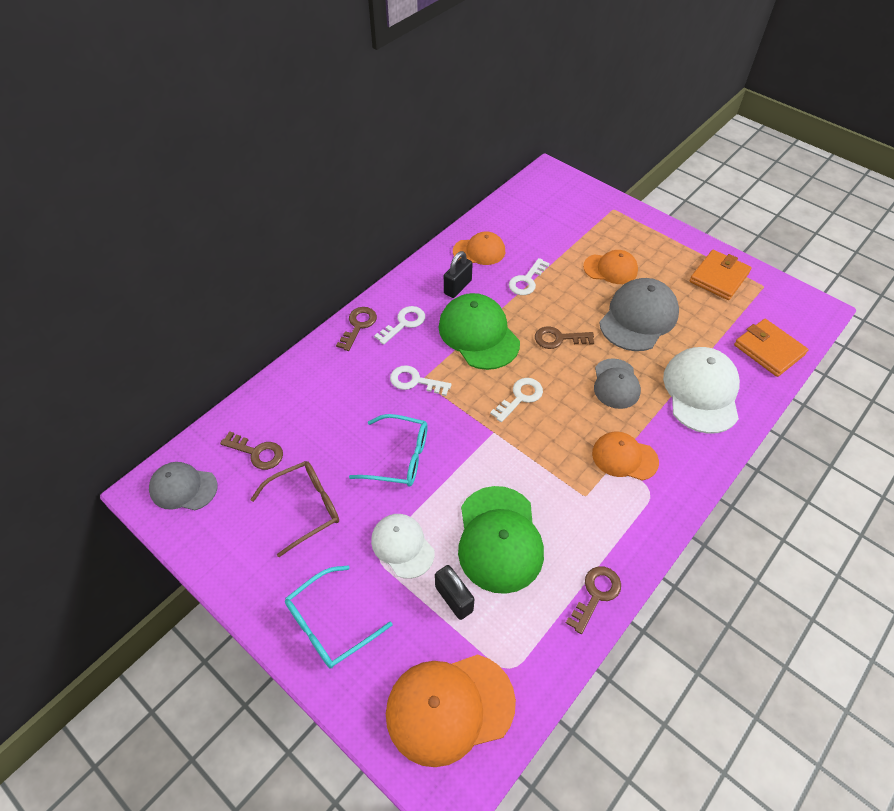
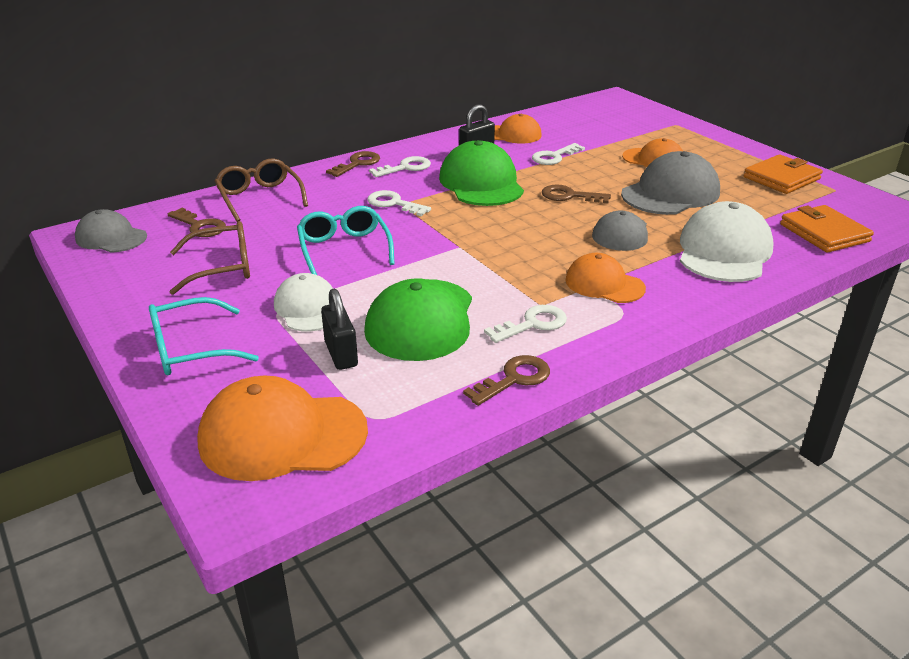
camera: 15 degrees right, 20 degrees down
turquoise glasses [349,414,428,487] -> turquoise glasses turned 135 degrees counterclockwise [297,206,395,275]
white key [490,378,543,422] -> white key moved to [484,305,567,343]
none -> brown glasses [215,158,308,222]

